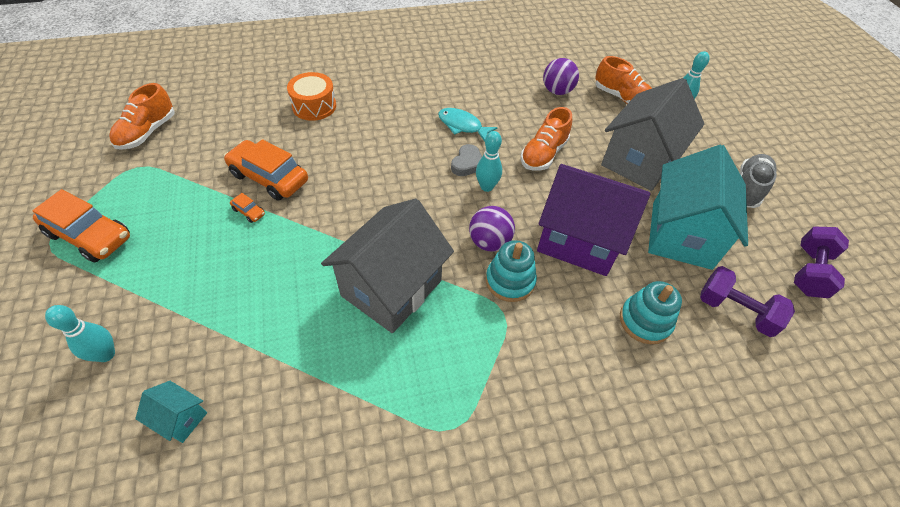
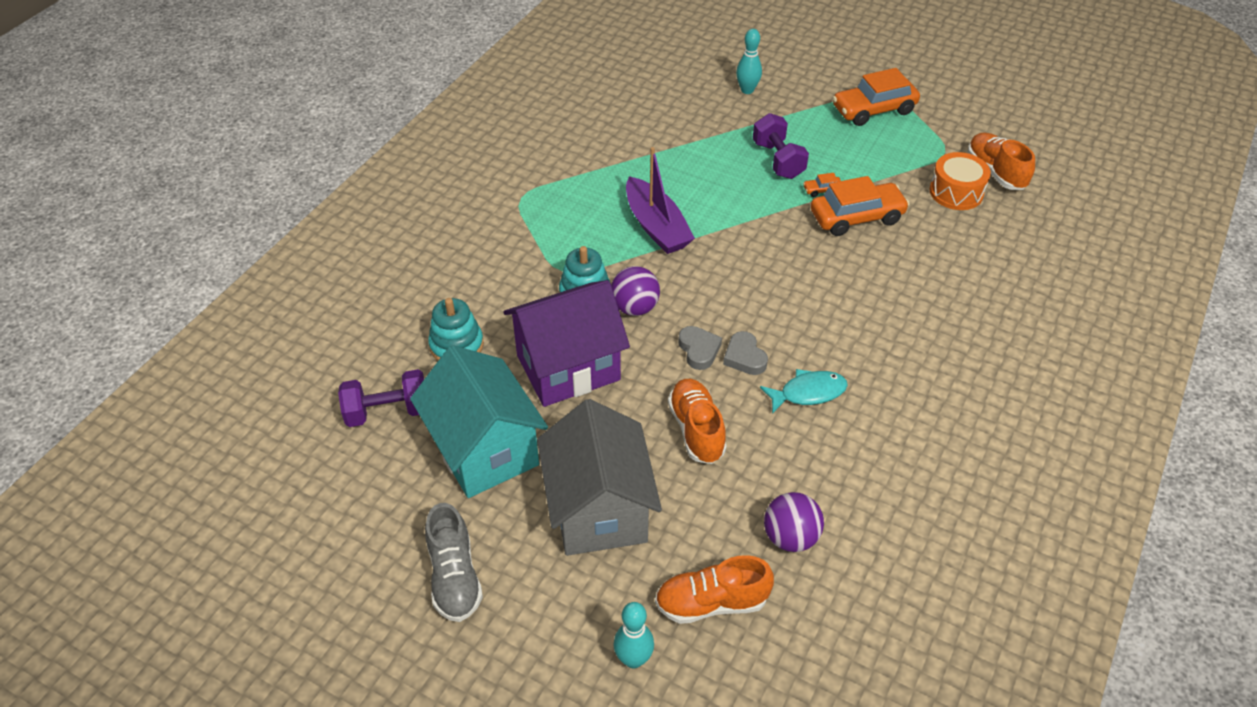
camera: 135 degrees right, 5 degrees down
turquoise house [135,381,207,443] -> none
orange drum [287,72,336,121] -> orange drum moved to [929,152,991,210]
grey house [321,199,454,333] -> purple boat [626,147,695,254]
turquoise bowling pin [476,131,502,192] -> grey heart [678,326,722,370]
purple dumbbell [794,227,849,298] -> purple dumbbell moved to [753,113,809,179]

